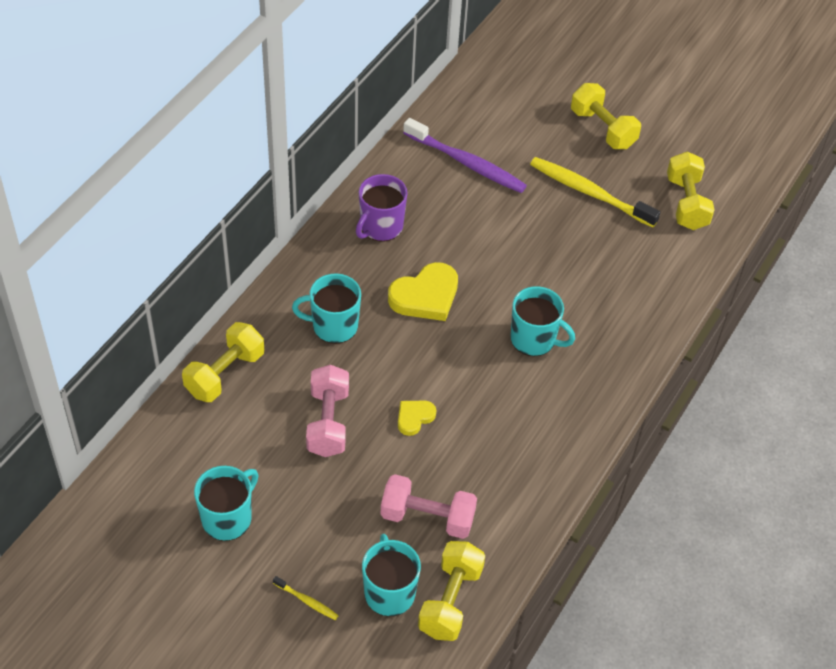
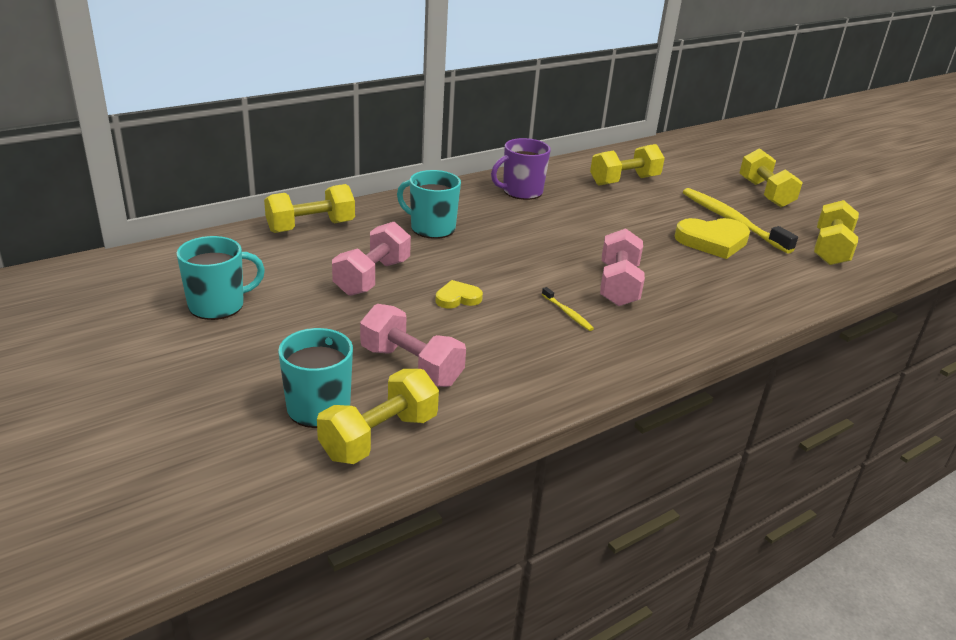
camera: 25 degrees right, 20 degrees down
yellow toothbrush [273,576,339,620] -> yellow toothbrush moved to [542,287,594,331]
yellow heart [388,262,458,321] -> yellow heart moved to [674,218,750,259]
purple toothbrush [403,118,527,193] -> yellow dumbbell [590,144,665,186]
turquoise mug [511,286,575,357] -> pink dumbbell [600,228,645,306]

